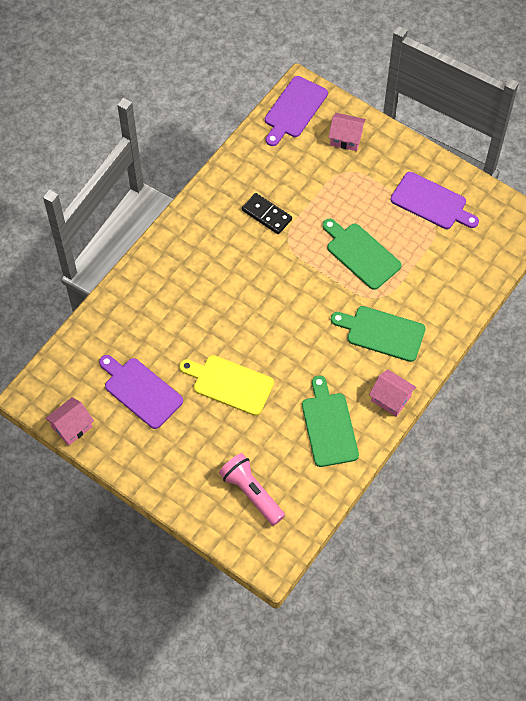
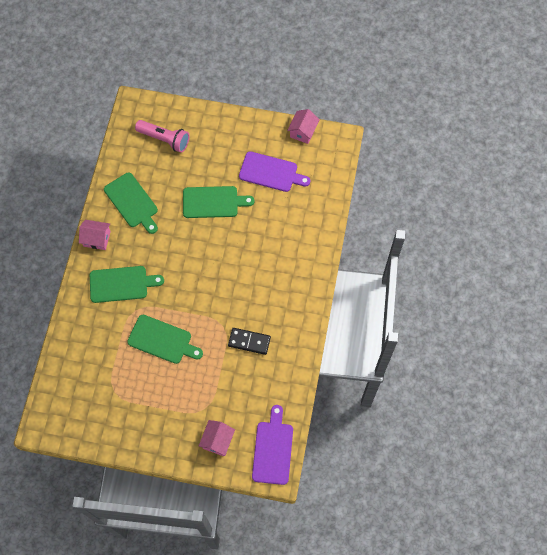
camera: 155 degrees right, 5 degrees up
yellow cutting board [179,355,274,416] -> green cutting board [183,186,255,218]
pink house [328,113,366,151] -> pink house turned 60 degrees counterclockwise [199,420,235,456]
purple cutting board [391,172,479,229] -> none

